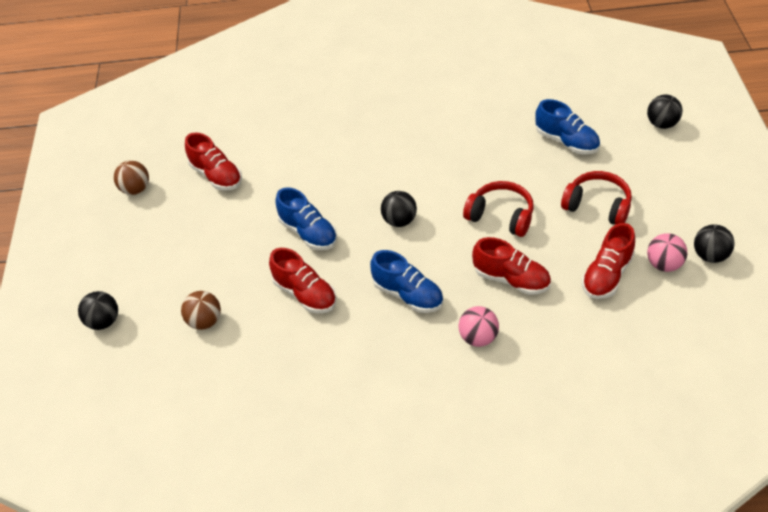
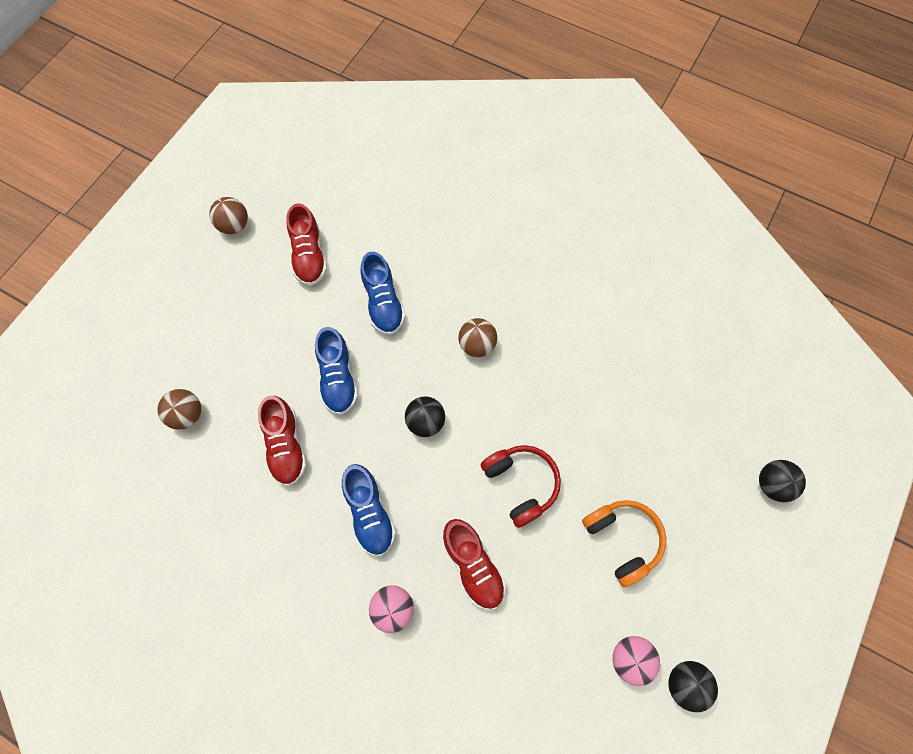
camera: 30 degrees right, 20 degrees up
black ball [78,291,118,330] -> none
blue shoe [535,99,600,155] -> blue shoe moved to [360,252,405,335]
red headphones [561,171,632,224] -> orange headphones [582,500,666,587]
red shoe [581,223,635,299] -> none
none -> brown ball [458,318,497,357]

